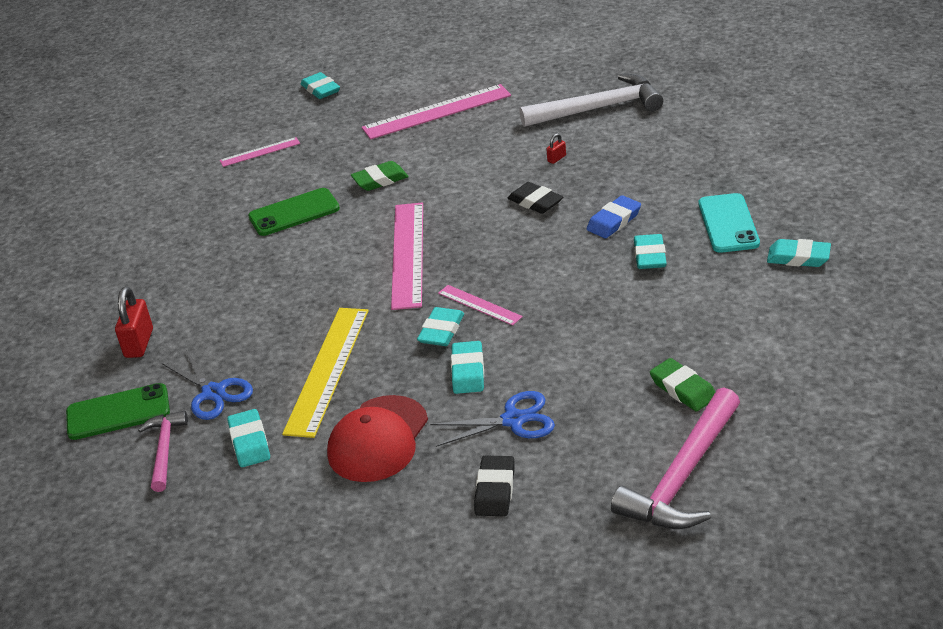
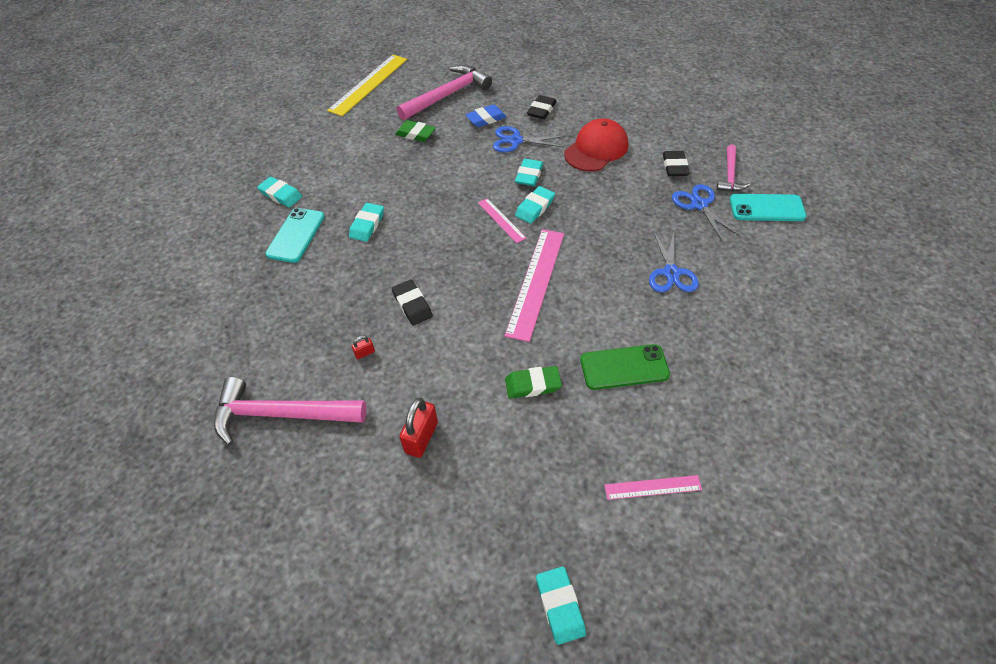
camera: 165 degrees left, 15 degrees up
green phone [66,383,170,440] -> turquoise phone [730,194,806,221]
red padlock [115,287,153,358] -> red padlock moved to [399,398,438,458]
turquoise eraser [227,409,270,467] -> black eraser [663,151,689,176]
yellow ruler [282,308,369,438] -> yellow ruler moved to [327,55,407,116]
pink ruler [362,84,511,140] -> none
white hammer [519,74,663,127] -> pink hammer [214,377,366,445]
blue eraser [587,195,641,238] -> blue eraser moved to [465,104,506,127]
green eraser [650,358,715,412] -> green eraser turned 45 degrees counterclockwise [395,120,436,142]
none -> blue scissors [649,231,699,292]

